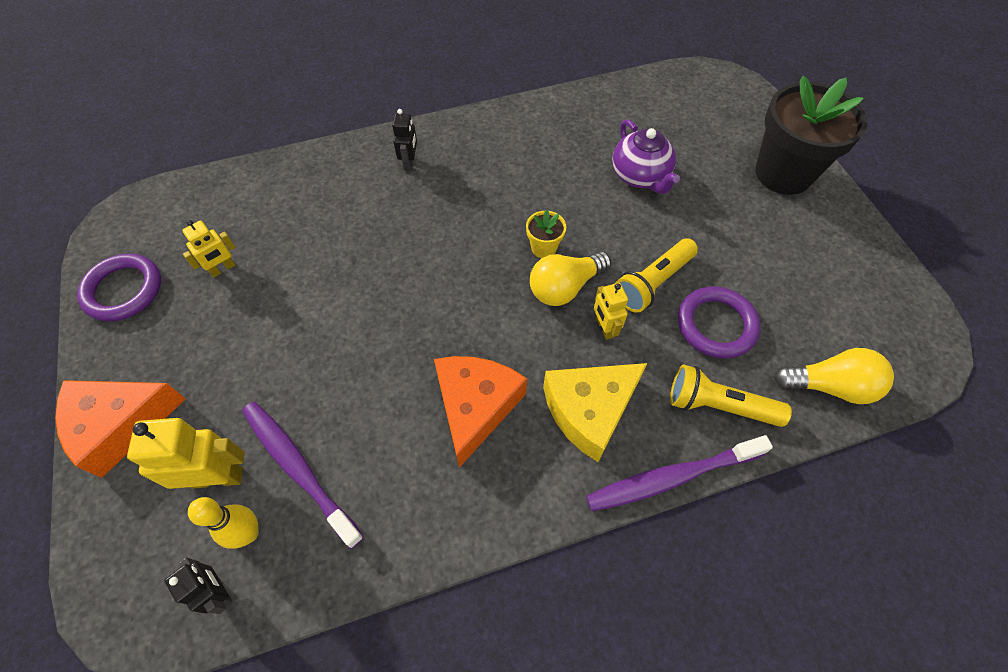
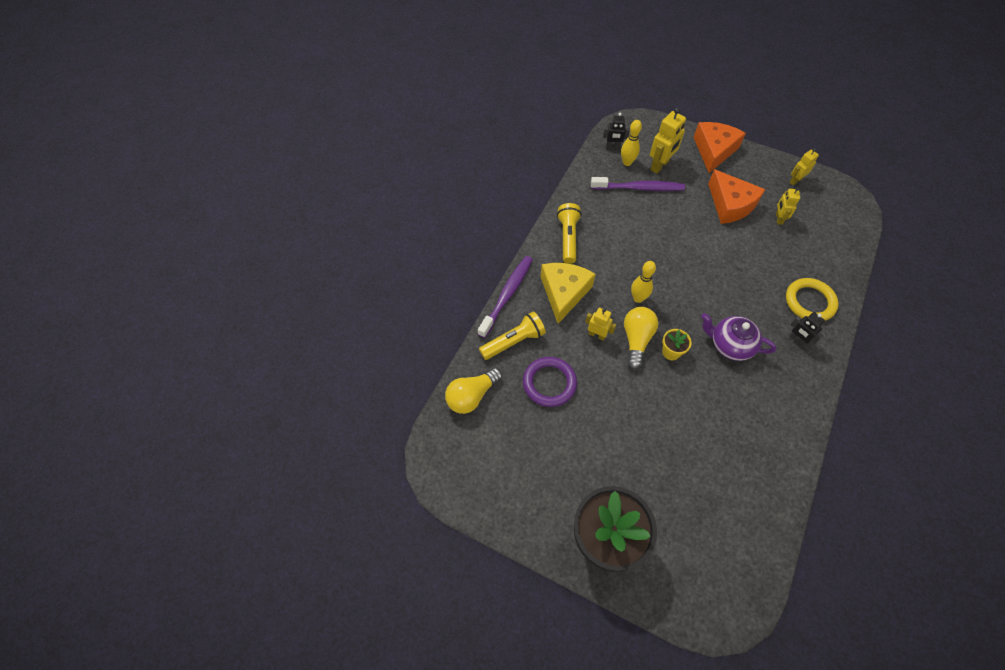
camera: 135 degrees right, 0 degrees up
purple ring [77,253,161,321] -> yellow robot [789,148,819,185]
orange cheese [434,356,527,468] -> orange cheese moved to [708,169,766,224]
purple teapot [612,119,680,194] -> purple teapot moved to [701,313,777,361]
yellow flashlight [615,238,698,313] -> yellow flashlight moved to [557,203,582,264]
none -> yellow bowling pin [631,261,656,303]
none -> yellow ring [786,278,839,321]

